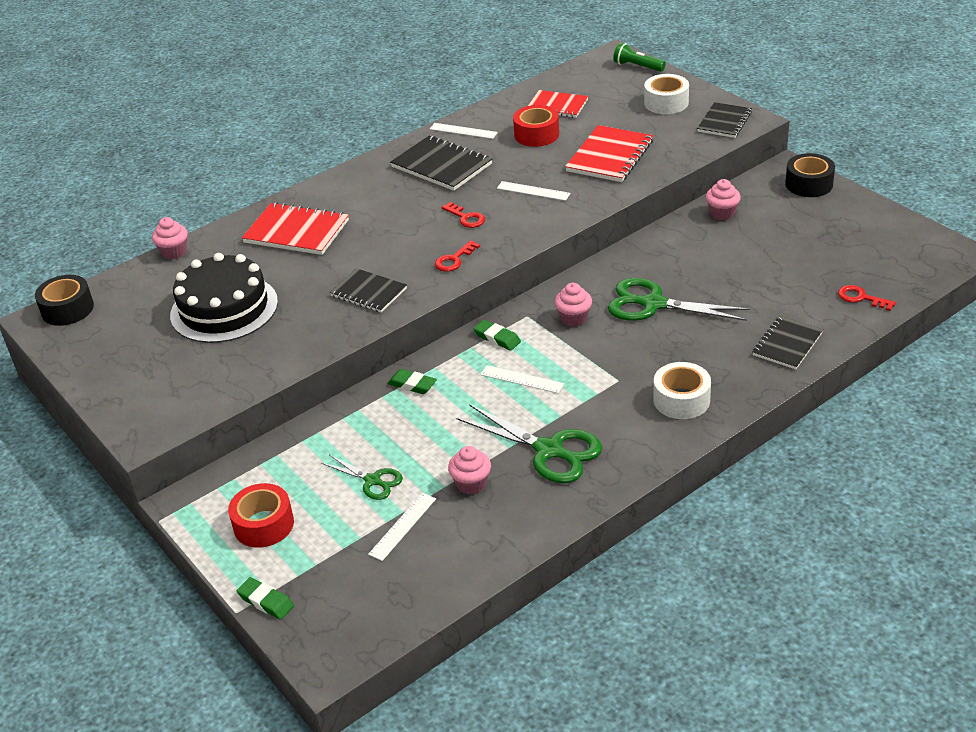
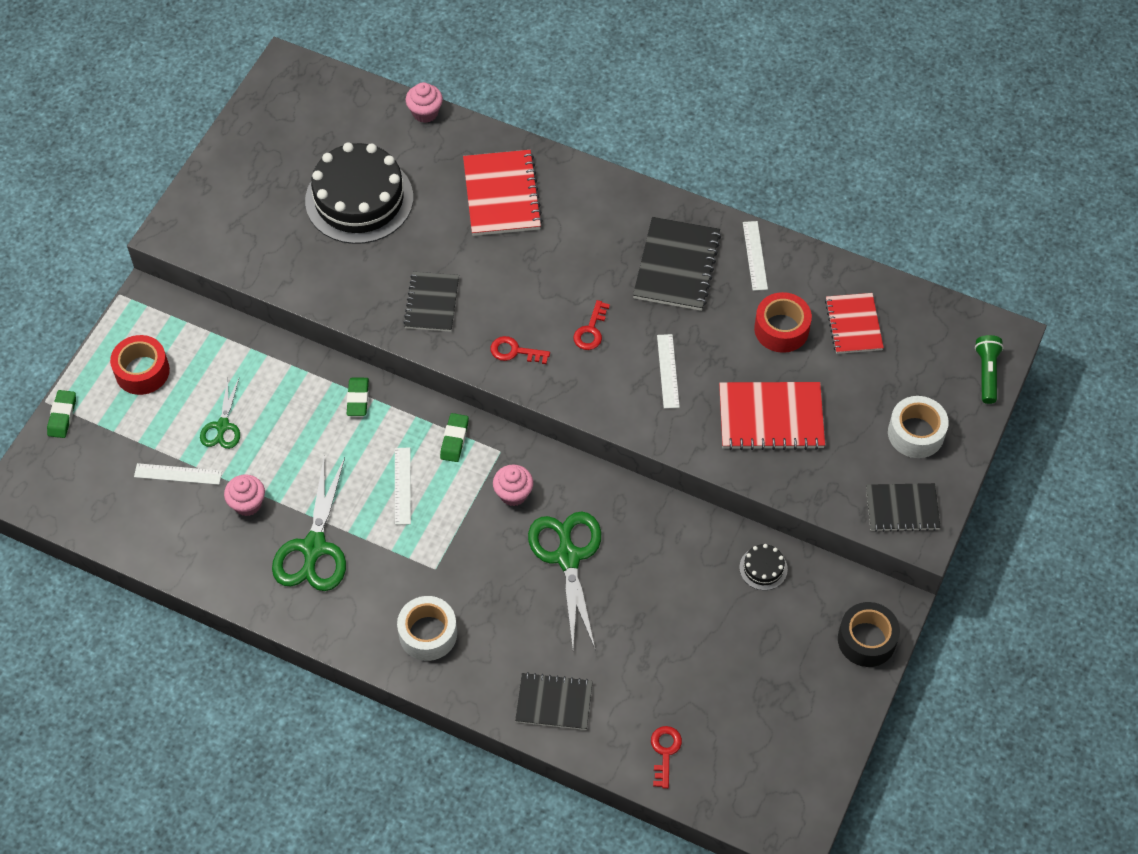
camera: 60 degrees right, 20 degrees up
black tape [35,275,94,326] -> none
pink cupcake [706,179,741,220] -> black cake [739,544,788,590]

